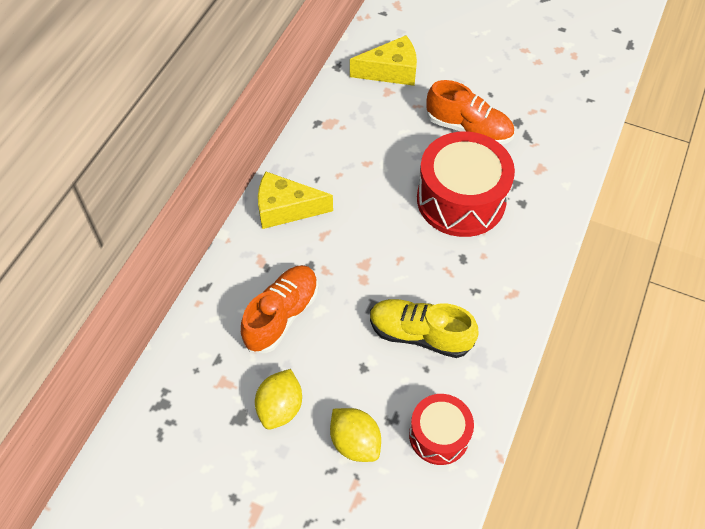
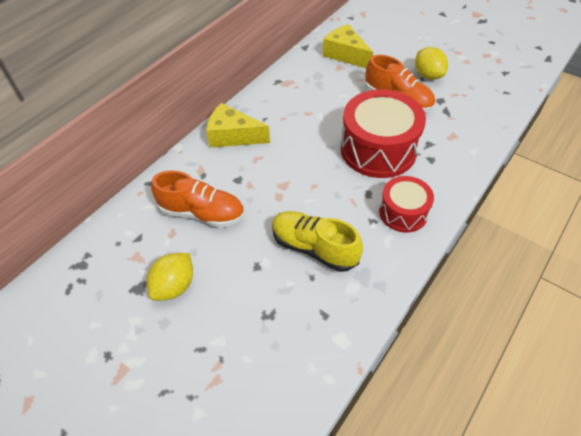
camera: 15 degrees right, 5 degrees down
orange shoe [241,265,318,353] -> orange shoe turned 60 degrees clockwise [151,170,244,228]
yellow lemon [330,408,381,462] -> yellow lemon moved to [415,47,448,80]
yellow cheese [350,35,417,86] -> yellow cheese turned 135 degrees counterclockwise [323,24,373,68]
red drum [409,394,474,465] -> red drum moved to [379,176,434,232]

